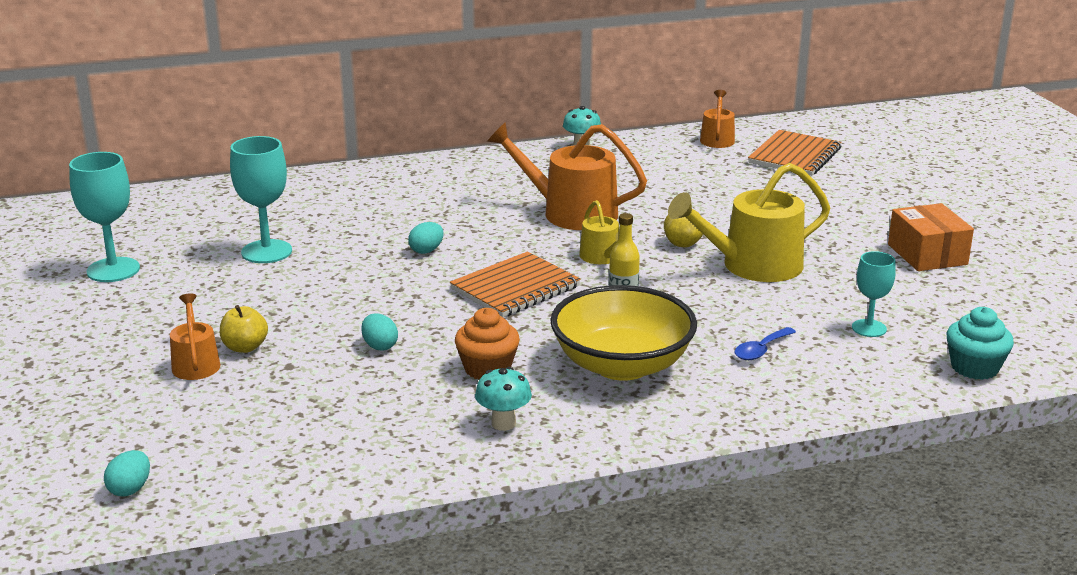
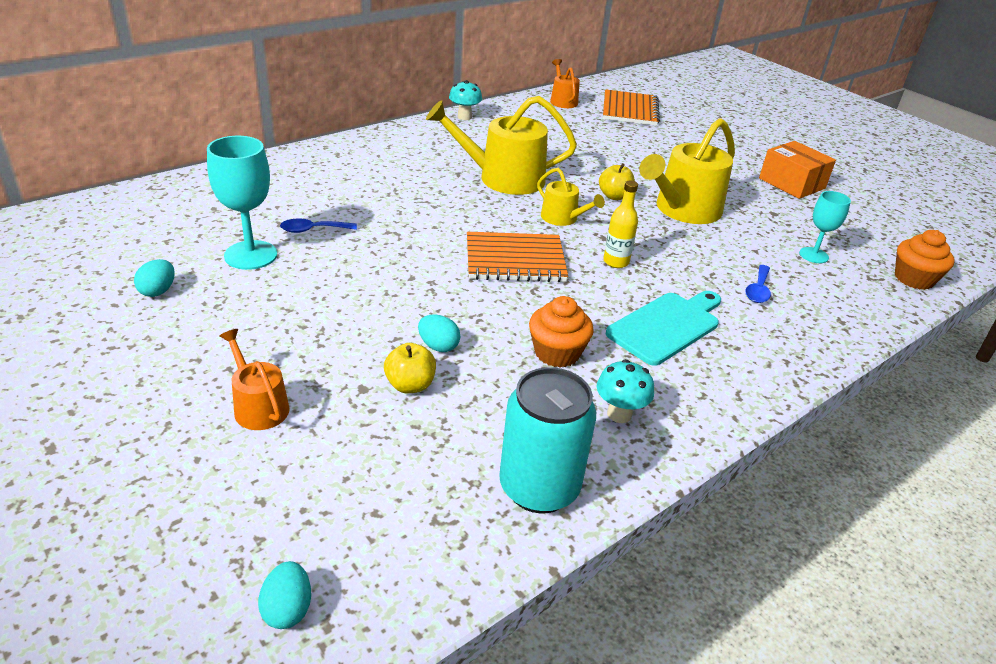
camera: 25 degrees left, 10 degrees up
turquoise goblet [69,152,140,282] -> none
yellow apple [220,305,268,353] -> yellow apple moved to [384,343,436,393]
turquoise egg [408,222,443,254] -> turquoise egg moved to [134,259,175,297]
orange notebook [450,251,581,317] -> orange notebook turned 60 degrees clockwise [467,232,568,282]
orange watering can [487,122,647,230] -> yellow watering can [426,96,577,195]
yellow bowl [550,285,697,381] -> turquoise cutting board [606,291,721,366]
turquoise cupcake [946,307,1014,380] -> orange cupcake [895,230,955,290]
none -> blue spoon [280,219,357,233]
none -> turquoise can [499,367,596,513]

